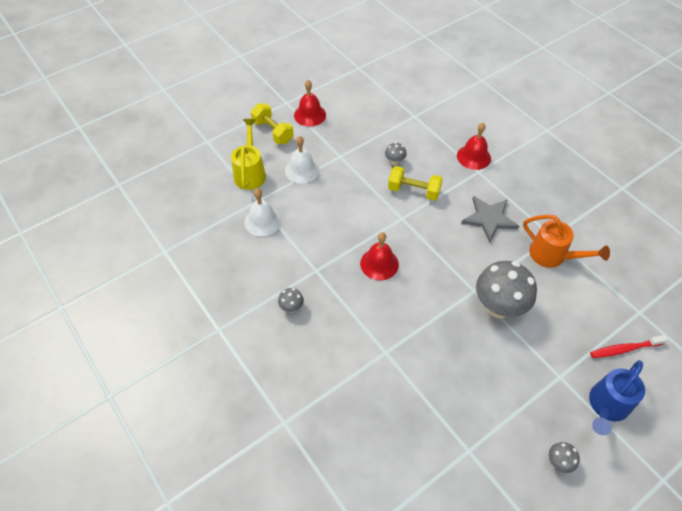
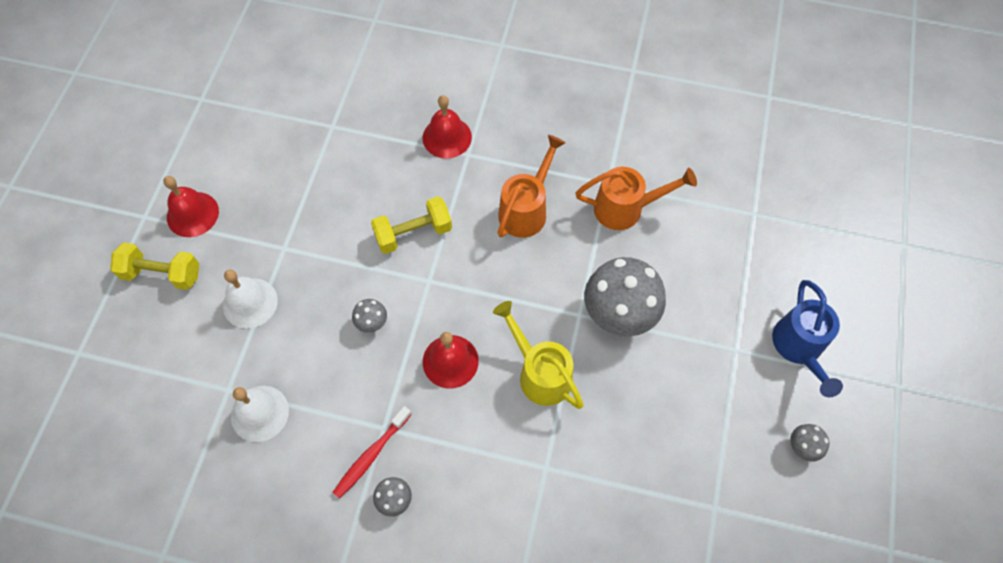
camera: 40 degrees left, 10 degrees up
yellow watering can [231,119,266,190] -> yellow watering can moved to [493,301,584,409]
grey mushroom [385,142,407,166] -> grey mushroom moved to [352,299,387,333]
grey star [461,196,519,242] -> orange watering can [498,135,566,238]
red toothbrush [590,335,668,358] -> red toothbrush moved to [332,406,412,499]

